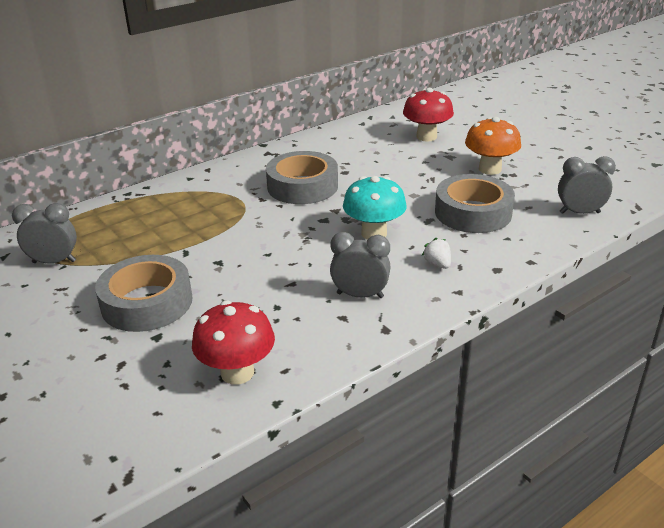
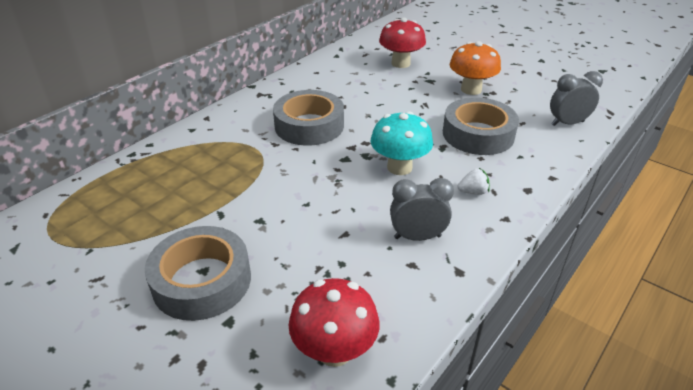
camera: 15 degrees left, 5 degrees up
grey clock [12,203,77,264] -> none
white strawberry [422,238,451,269] -> white strawberry turned 120 degrees clockwise [458,168,490,195]

